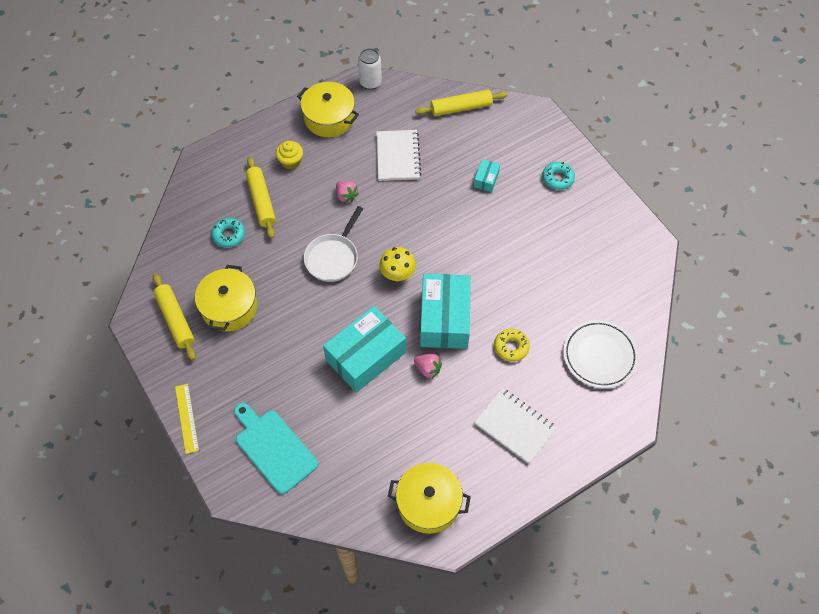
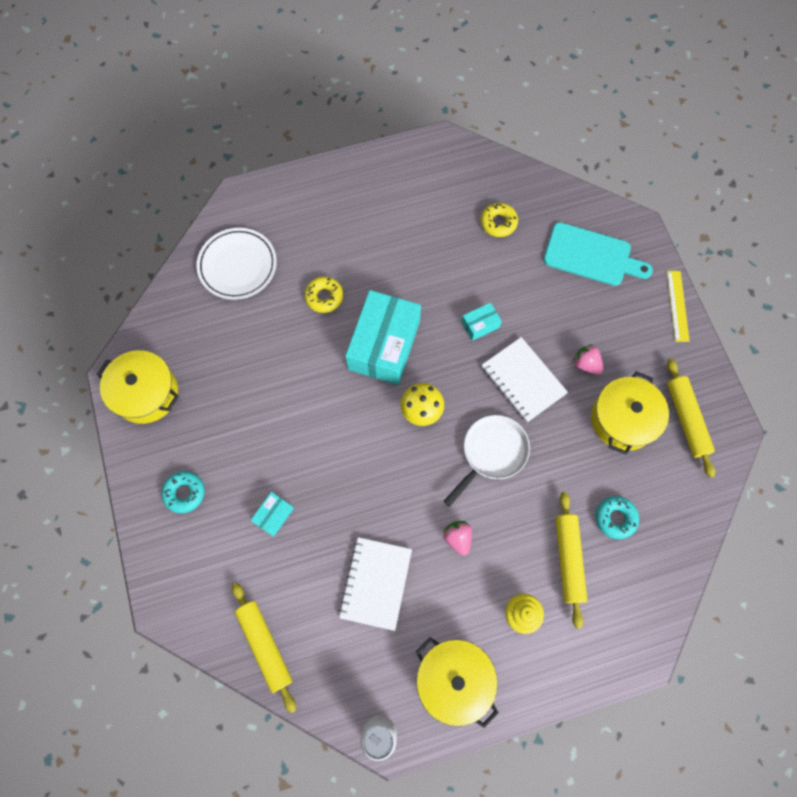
camera: 165 degrees left, 10 degrees up
turquoise cutting board [234,403,318,494] -> turquoise cutting board turned 45 degrees counterclockwise [543,222,653,286]
turquoise box [323,306,406,393] -> turquoise box [461,302,502,341], size x0.44
yellow pot [388,463,471,534] -> yellow pot moved to [97,350,179,424]
pink strawberry [414,354,442,379] -> pink strawberry moved to [573,344,604,375]
yellow rolling pin [415,90,508,116] -> yellow rolling pin turned 60 degrees clockwise [232,582,296,713]
white notebook [474,388,557,464] -> white notebook moved to [482,337,568,422]
none -> yellow donut [481,203,518,237]

